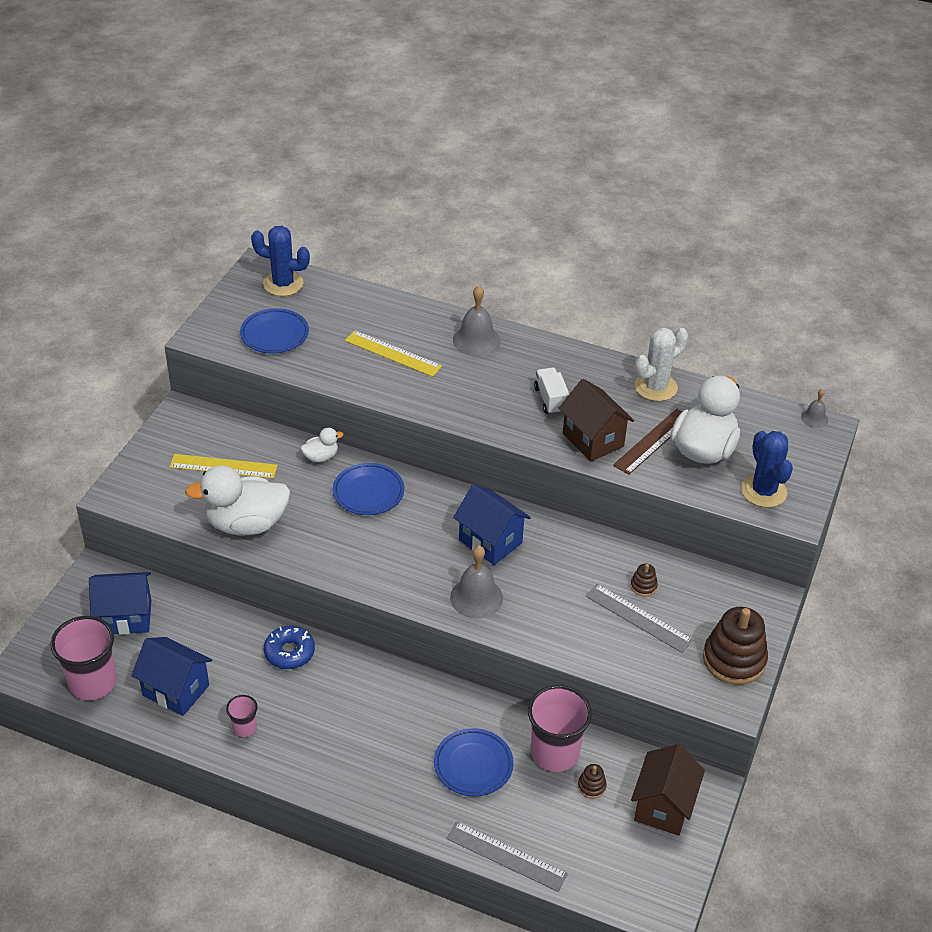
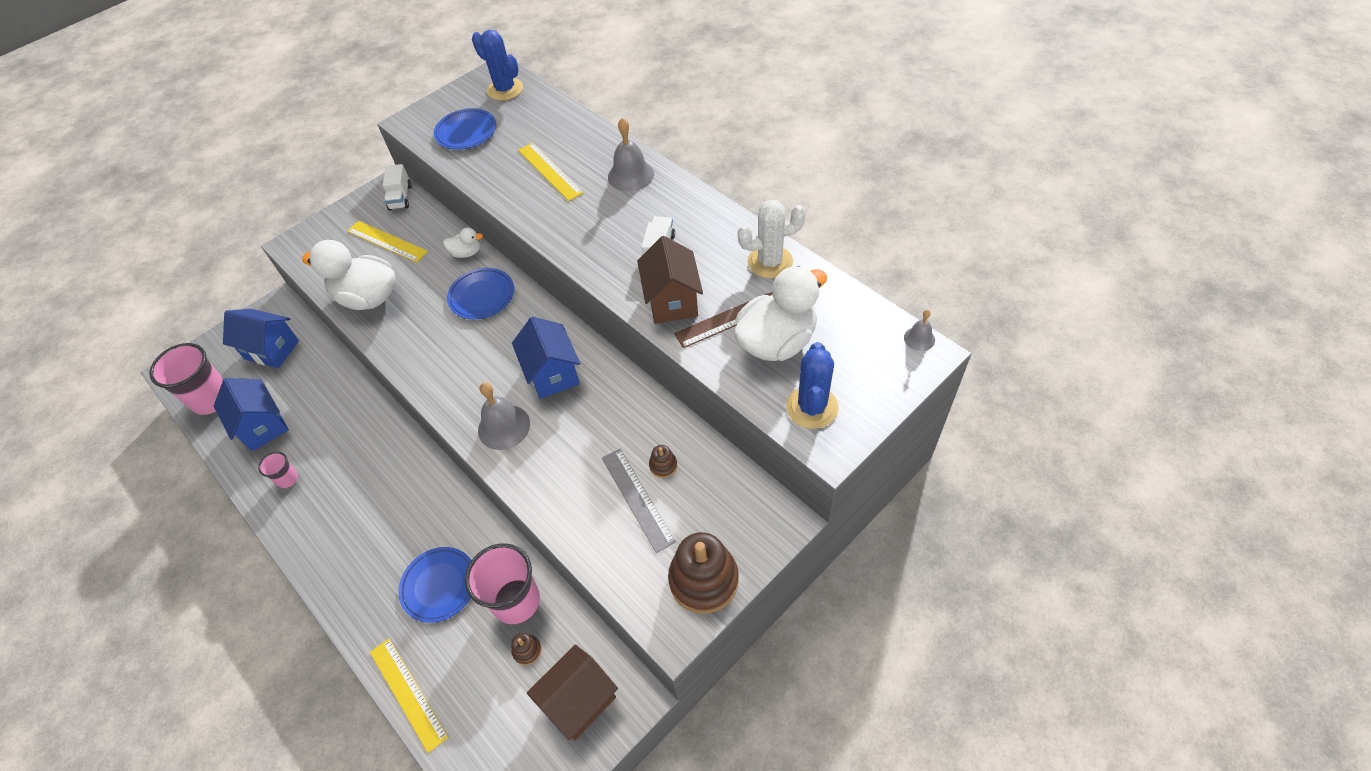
camera: 30 degrees right, 10 degrees up
blue donut [264,626,315,669] -> none
grey ruler [446,821,568,892] -> yellow ruler [370,638,448,753]
none -> white truck [383,164,412,211]

